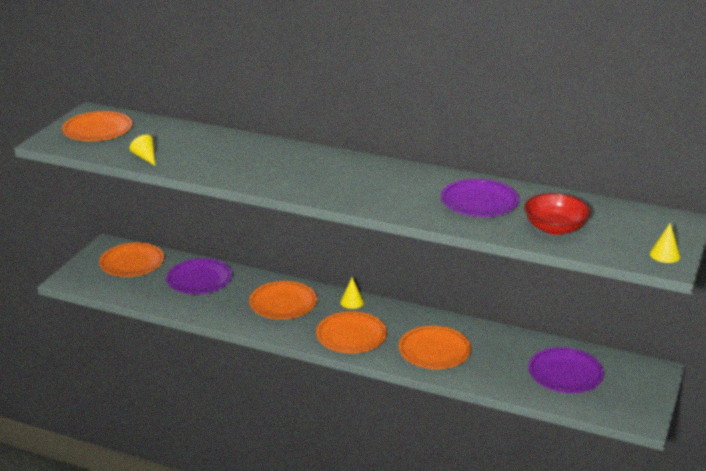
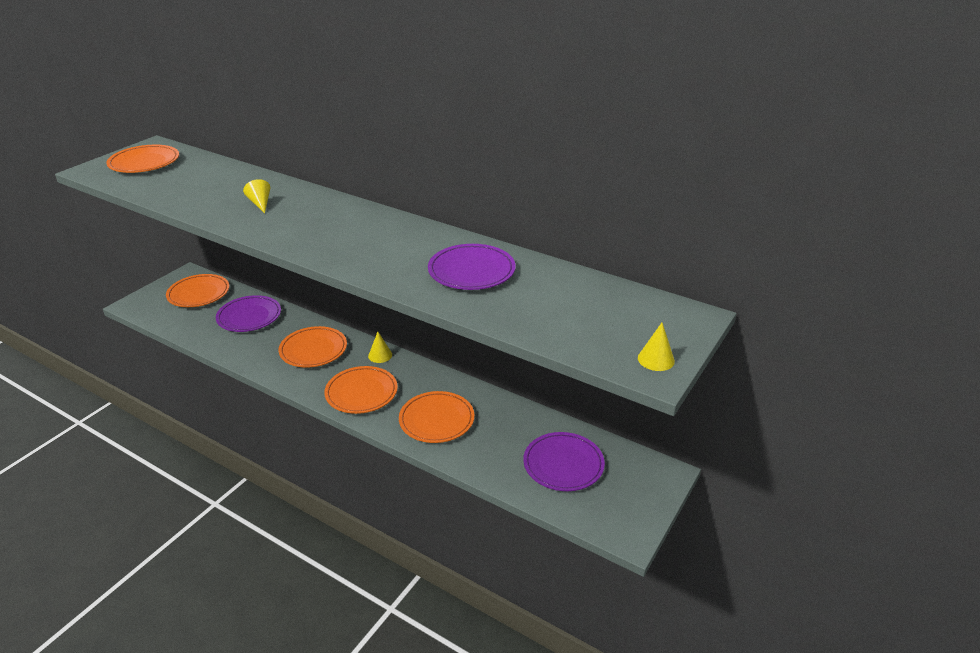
camera: 10 degrees right, 5 degrees up
yellow cone [130,135,155,166] -> yellow cone moved to [243,179,270,213]
red bowl [524,193,591,235] -> none

